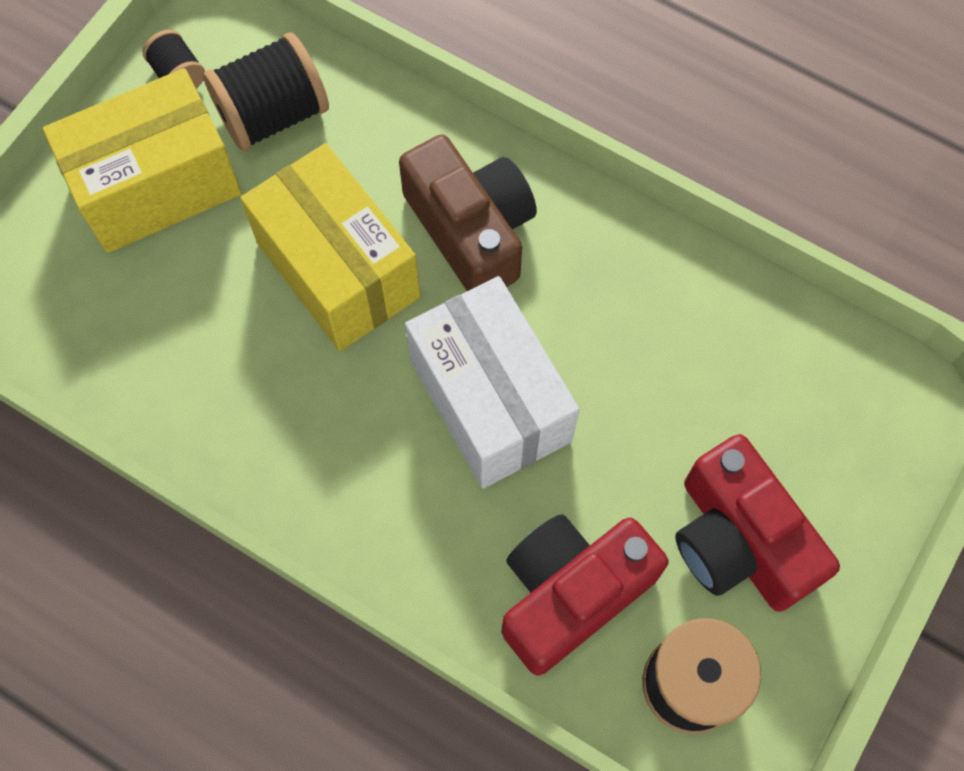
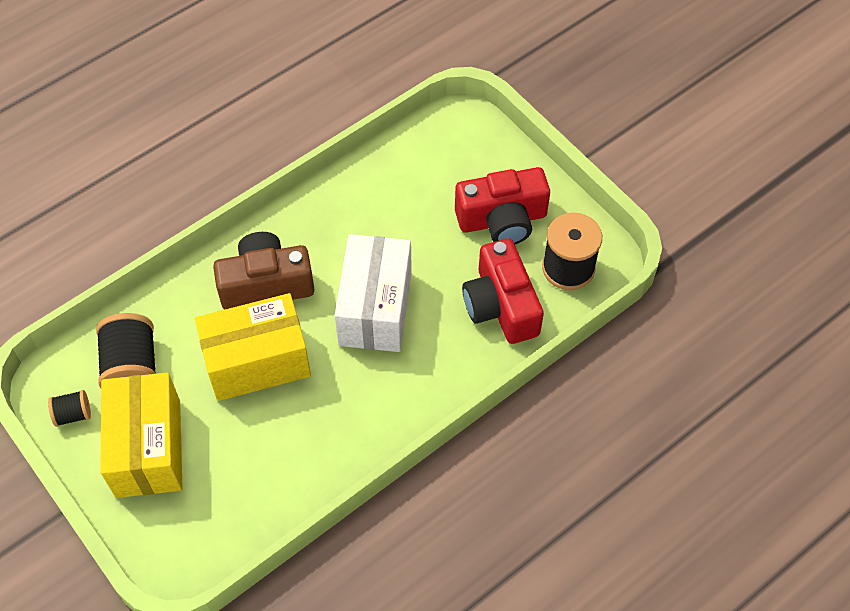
camera: 70 degrees left, 10 degrees down
white box [405,276,580,488] -> white box turned 75 degrees counterclockwise [335,234,412,352]

